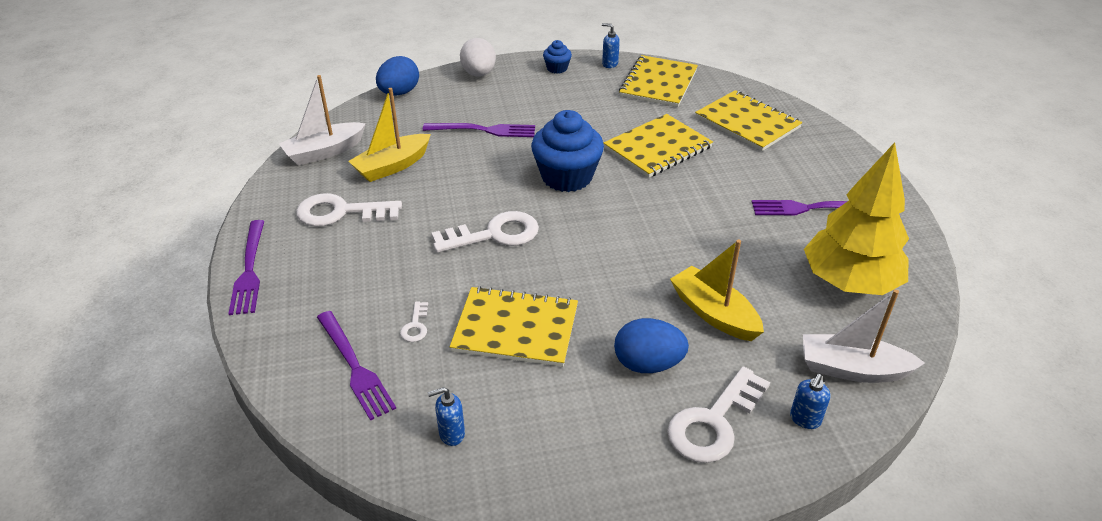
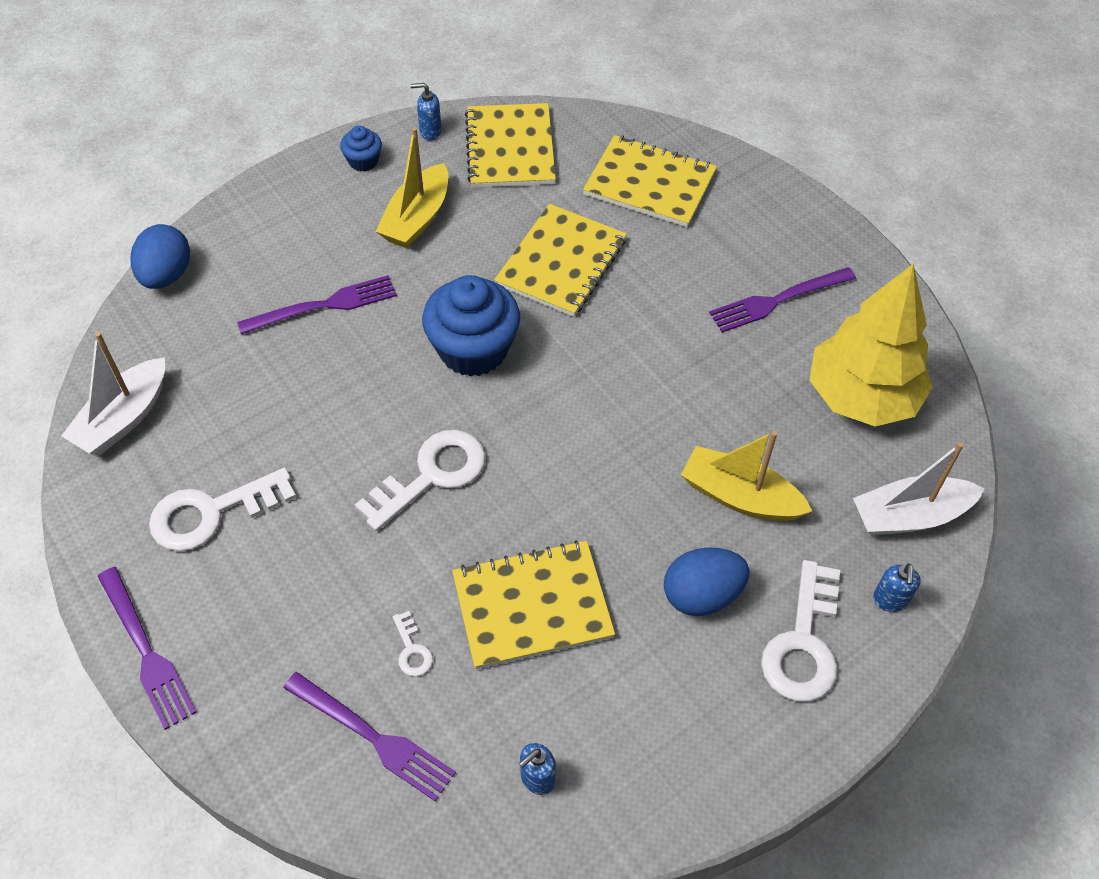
camera: 25 degrees left, 15 degrees up
yellow boat [348,88,431,182] -> yellow boat moved to [375,127,448,248]
white egg [460,38,496,77] -> none

